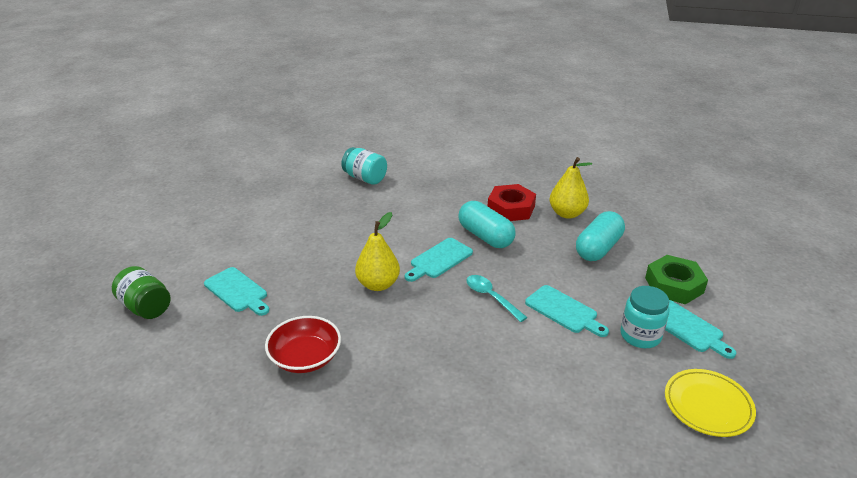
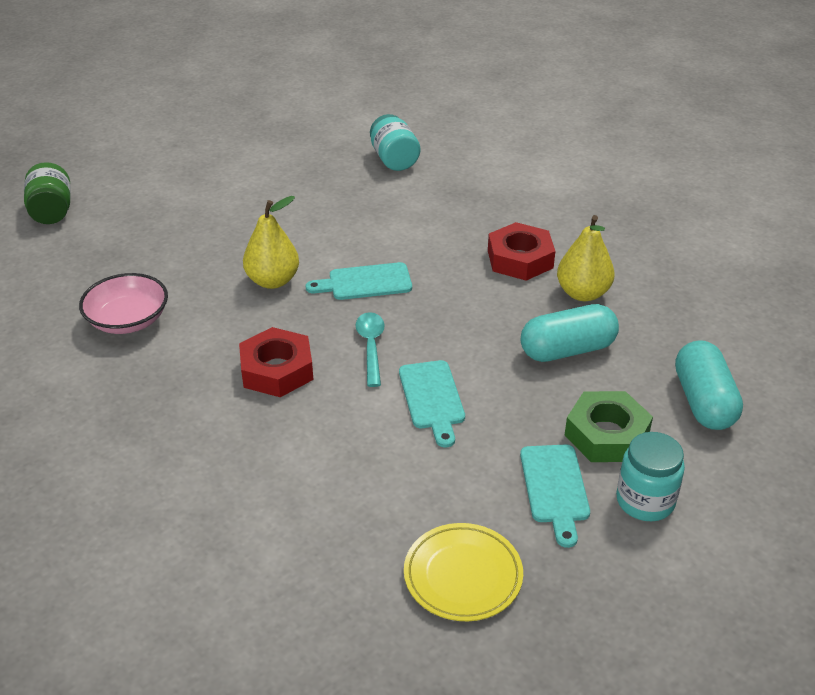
camera: 35 degrees right, 5 degrees up
turquoise cutting board [204,267,269,316] -> none
red bowl [265,316,341,373] -> pink bowl [79,273,168,334]
turquoise capsule [458,201,515,248] -> turquoise capsule moved to [675,340,743,430]
turquoise jar [620,286,669,348] -> turquoise jar moved to [616,432,685,521]
none -> red nut [239,327,313,397]

